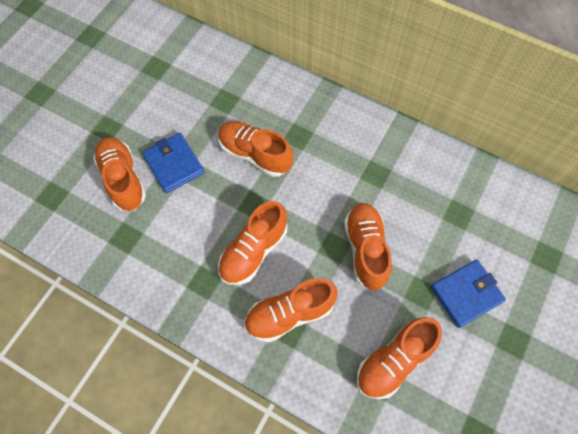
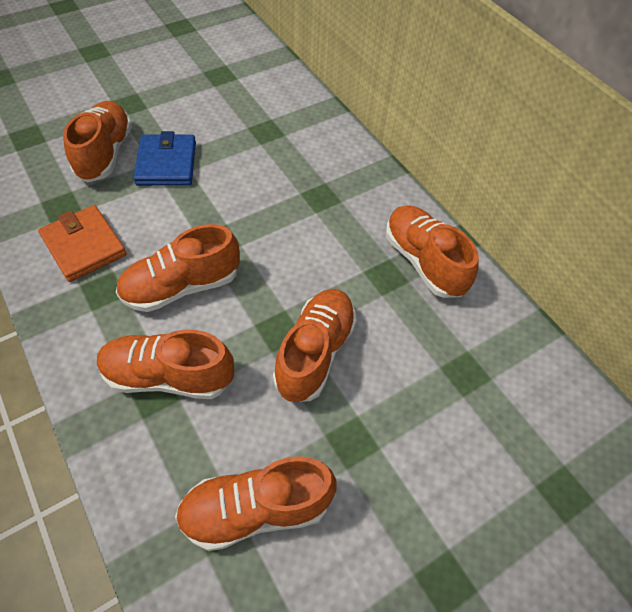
camera: 25 degrees right, 10 degrees down
orange shoe [218,121,293,177] -> orange shoe moved to [386,205,479,298]
blue wallet [431,260,506,328] -> none
none -> orange wallet [38,205,127,282]

